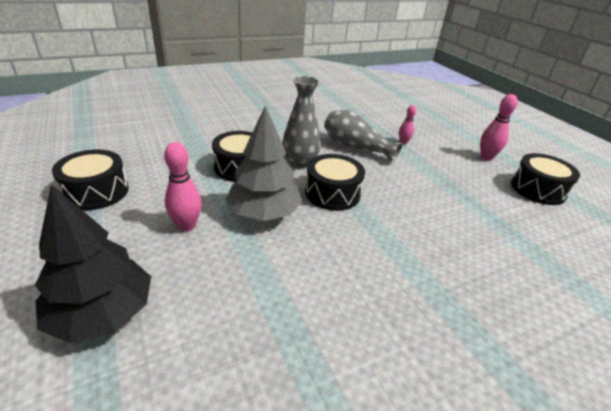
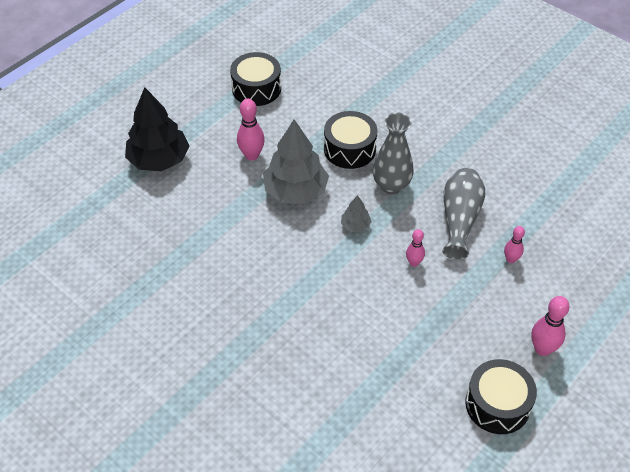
camera: 70 degrees right, 15 degrees up
black drum [305,154,365,211] -> grey tree [341,195,372,233]
none -> pink bowling pin [406,229,425,267]

